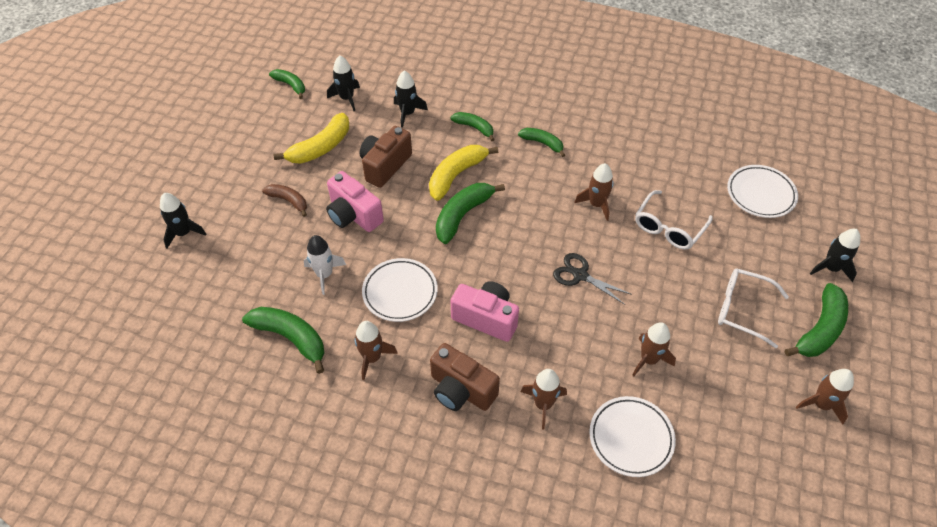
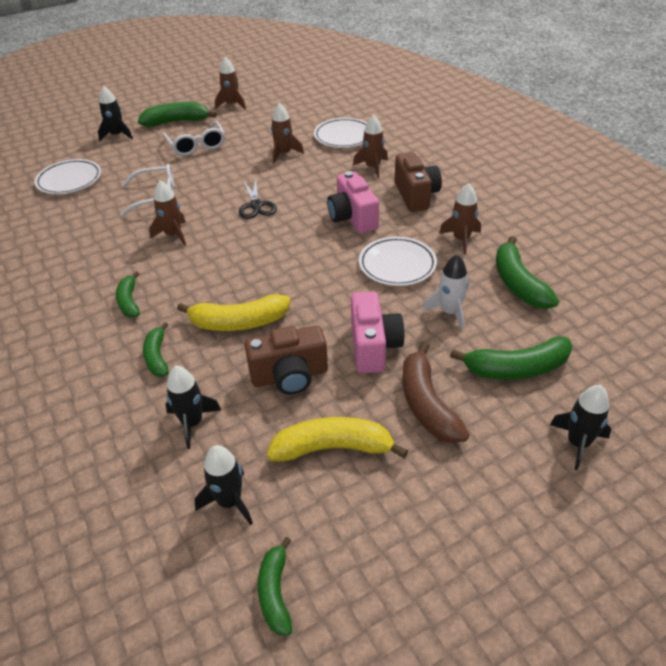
camera: 135 degrees left, 10 degrees down
brown banana [262,184,307,217] -> brown banana [402,341,470,443], size x1.63
green banana [436,183,505,244] -> green banana moved to [450,336,573,380]

